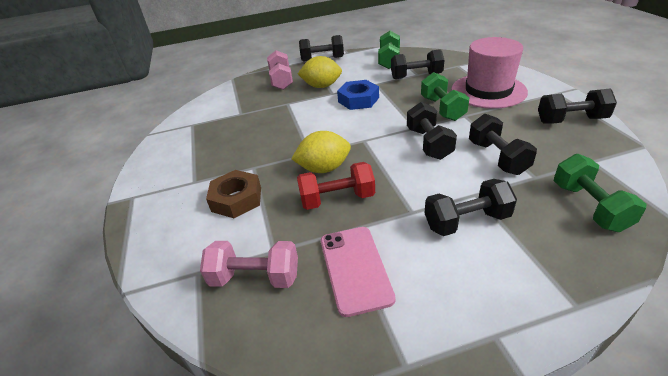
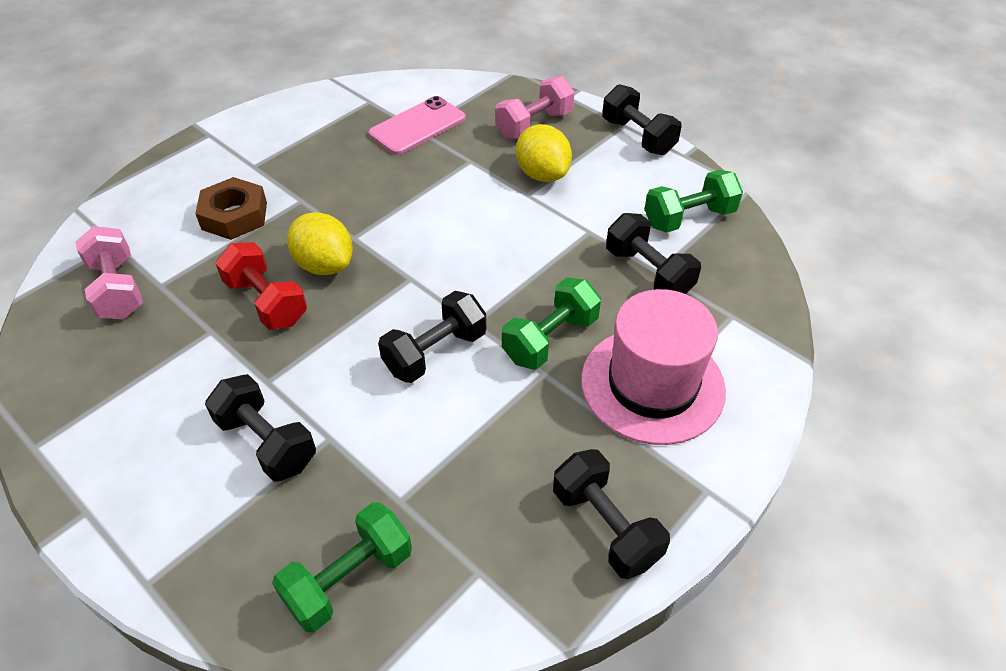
camera: 55 degrees right, 10 degrees up
pink phone [321,227,396,317] -> pink phone moved to [369,96,466,155]
blue nut [337,80,379,110] -> none
black dumbbell [469,114,537,175] -> none

